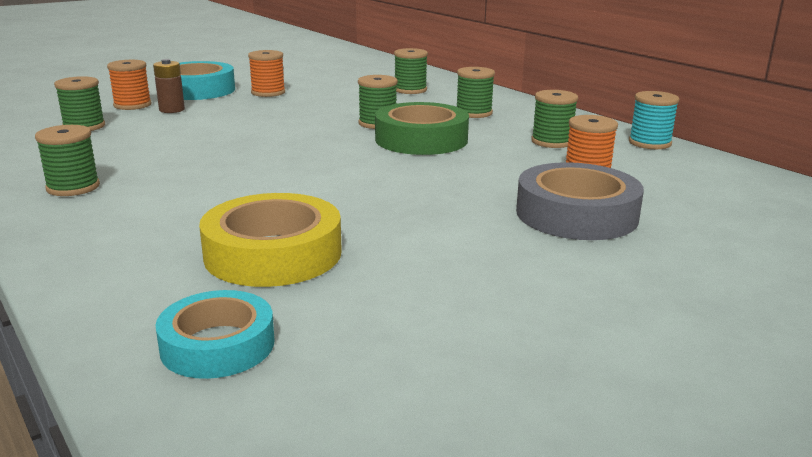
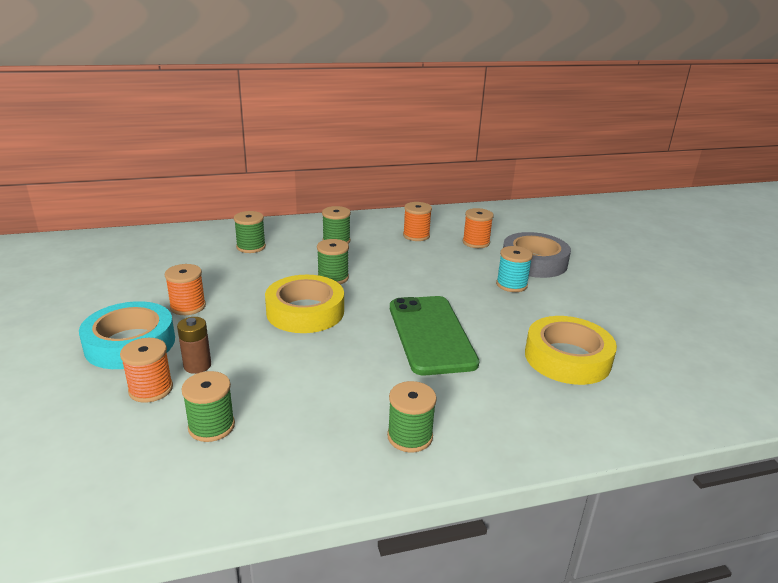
camera: 70 degrees left, 5 degrees up
turquoise tape [155,290,274,379] -> none
green tape [375,102,469,155] -> none
green spool [531,90,578,148] -> orange spool [403,202,432,241]
turquoise spool [629,91,679,149] -> turquoise spool moved to [496,246,533,292]
none -> yellow tape [265,275,344,333]
none -> green phone [390,296,479,375]

